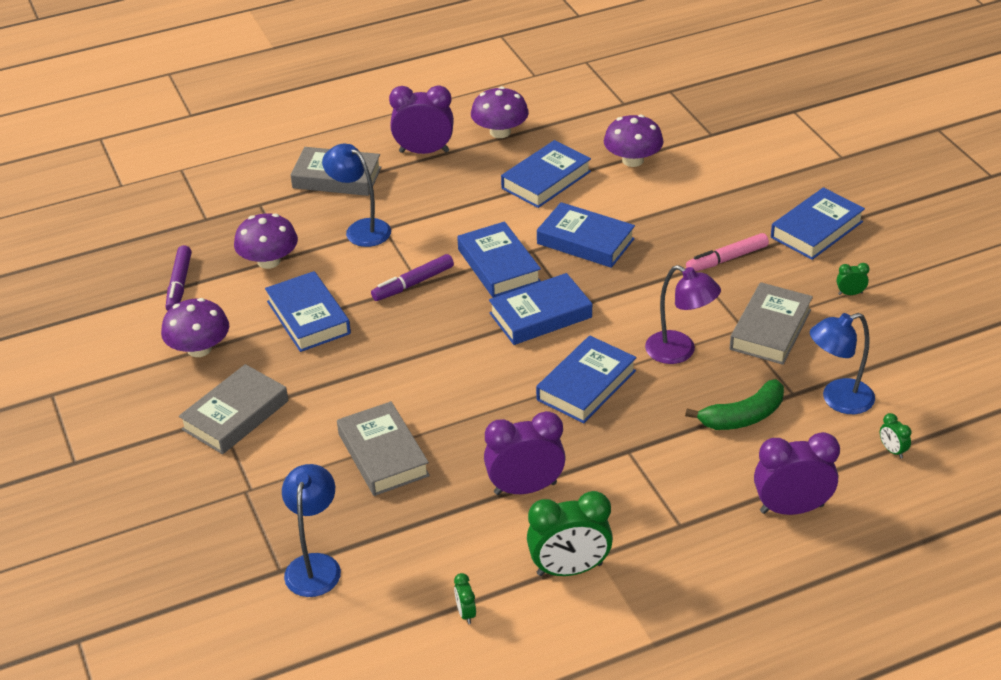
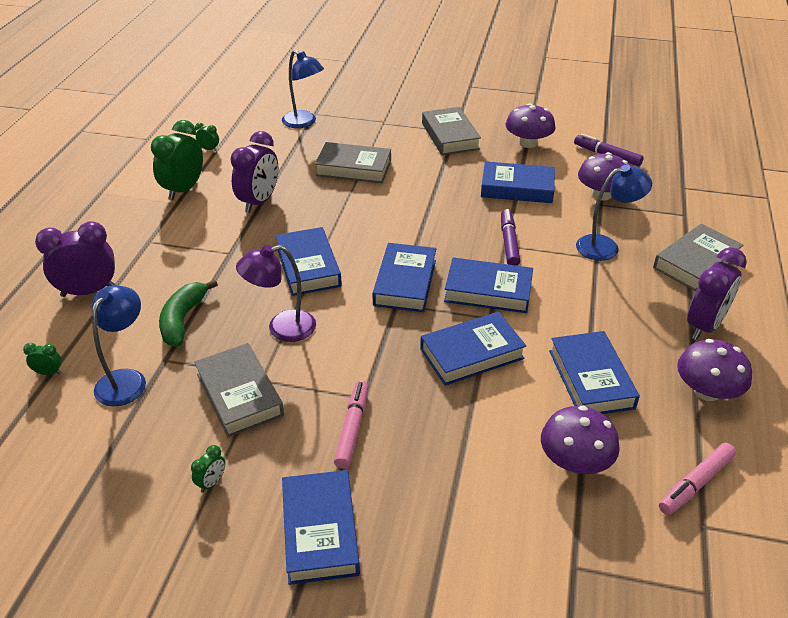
camera: 125 degrees right, 0 degrees up
purple clock [754,432,840,515] -> purple clock turned 135 degrees counterclockwise [35,221,115,297]
none -> pink marker [659,443,736,515]

